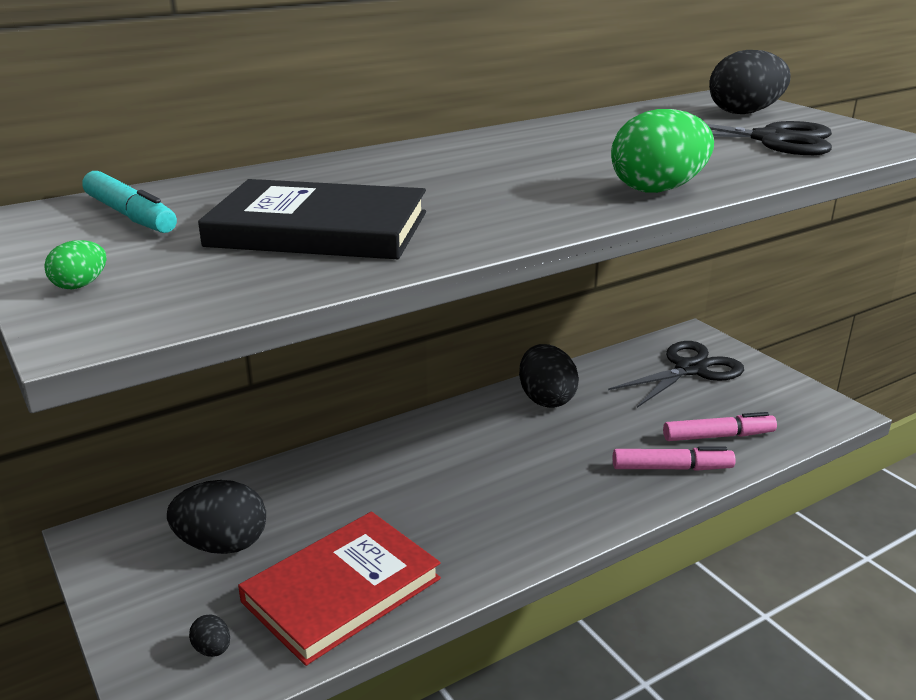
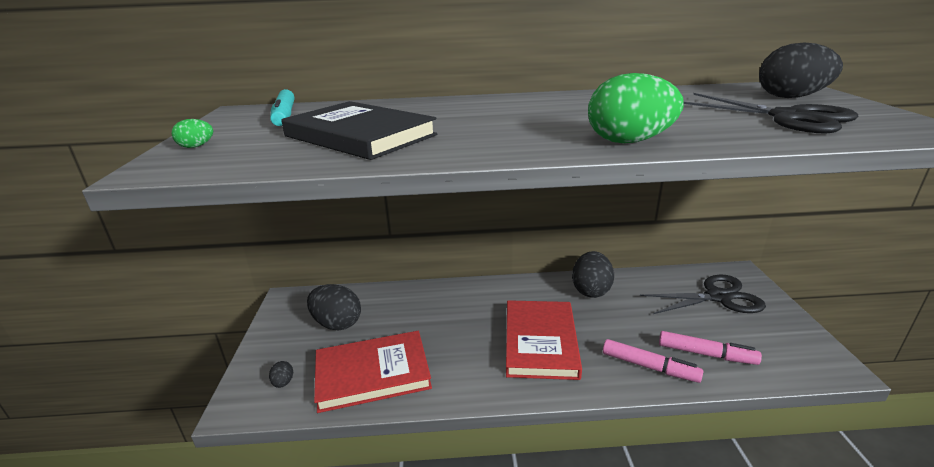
camera: 30 degrees right, 0 degrees up
none -> red book [506,300,582,380]

